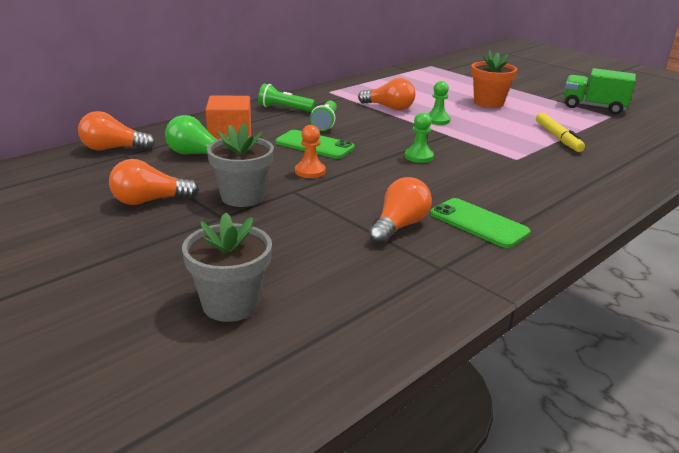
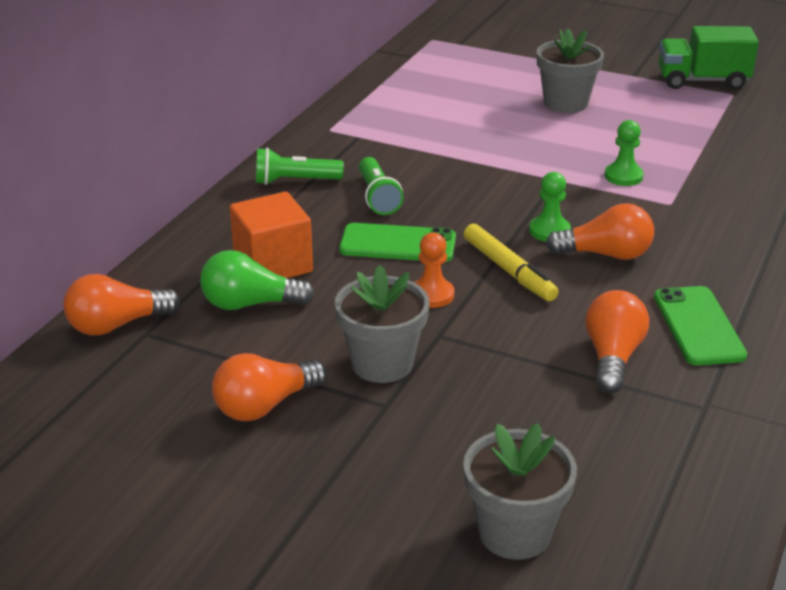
camera: 20 degrees left, 5 degrees up
orange light bulb [358,78,416,110] -> orange light bulb moved to [546,203,654,260]
green pawn [428,81,450,125] -> green pawn moved to [605,120,644,186]
green phone [430,198,530,248] -> green phone turned 60 degrees clockwise [654,286,747,365]
orange flower pot [471,50,517,108] -> grey flower pot [537,29,604,113]
yellow marker [536,113,585,152] -> yellow marker moved to [464,224,558,301]

